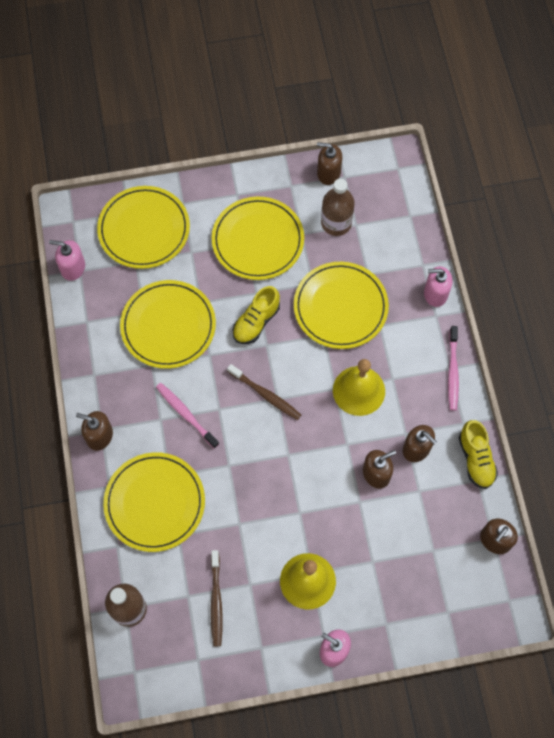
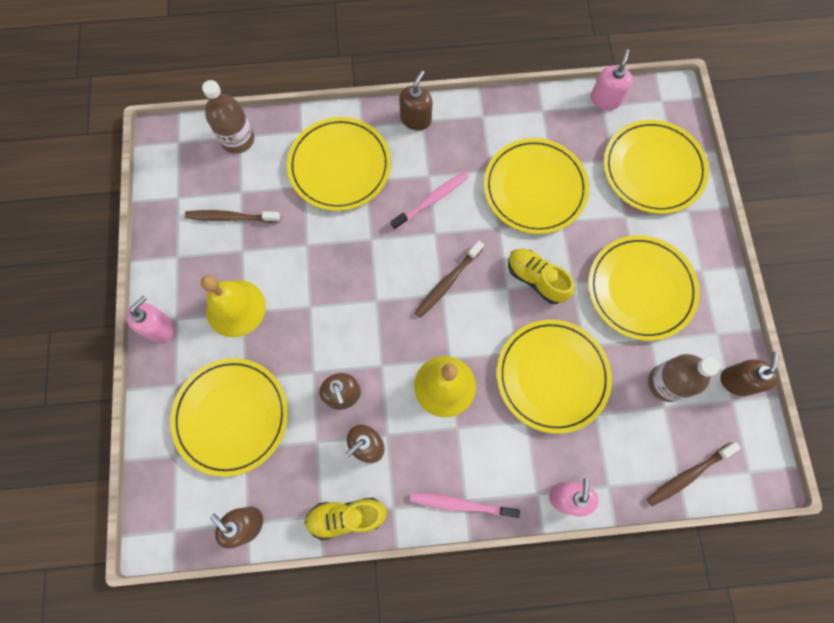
camera: 95 degrees right, 5 degrees up
none -> yellow plate [170,358,288,477]
none -> brown toothbrush [647,442,741,506]

